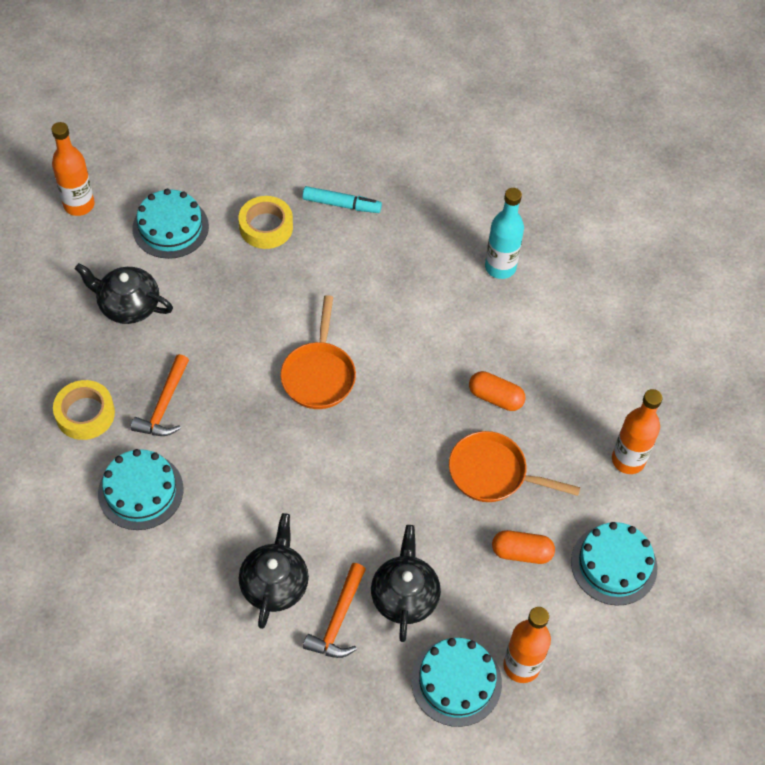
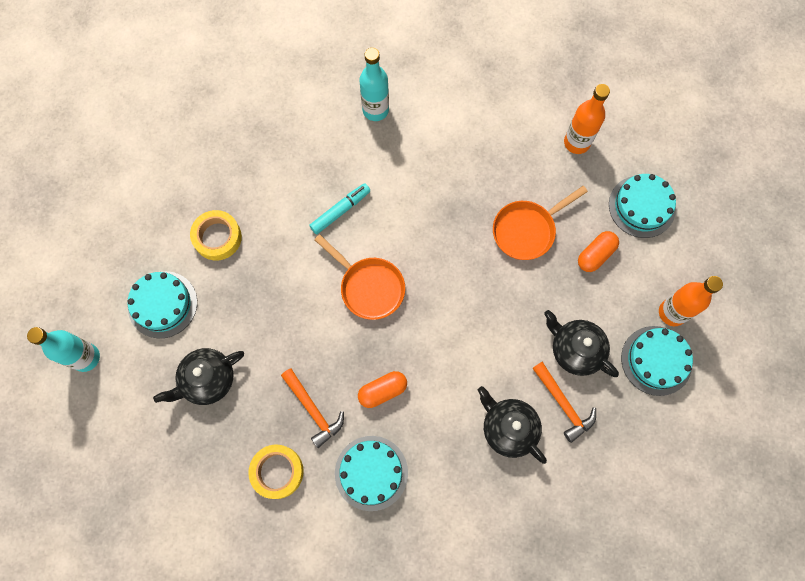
camera: 50 degrees left, 15 degrees up
orange bottle [51,122,95,216] -> turquoise bottle [27,327,100,372]
turquoise marker [302,186,382,213] -> turquoise marker moved to [309,183,370,234]
orange capsule [469,371,525,411] -> orange capsule moved to [358,371,407,408]

